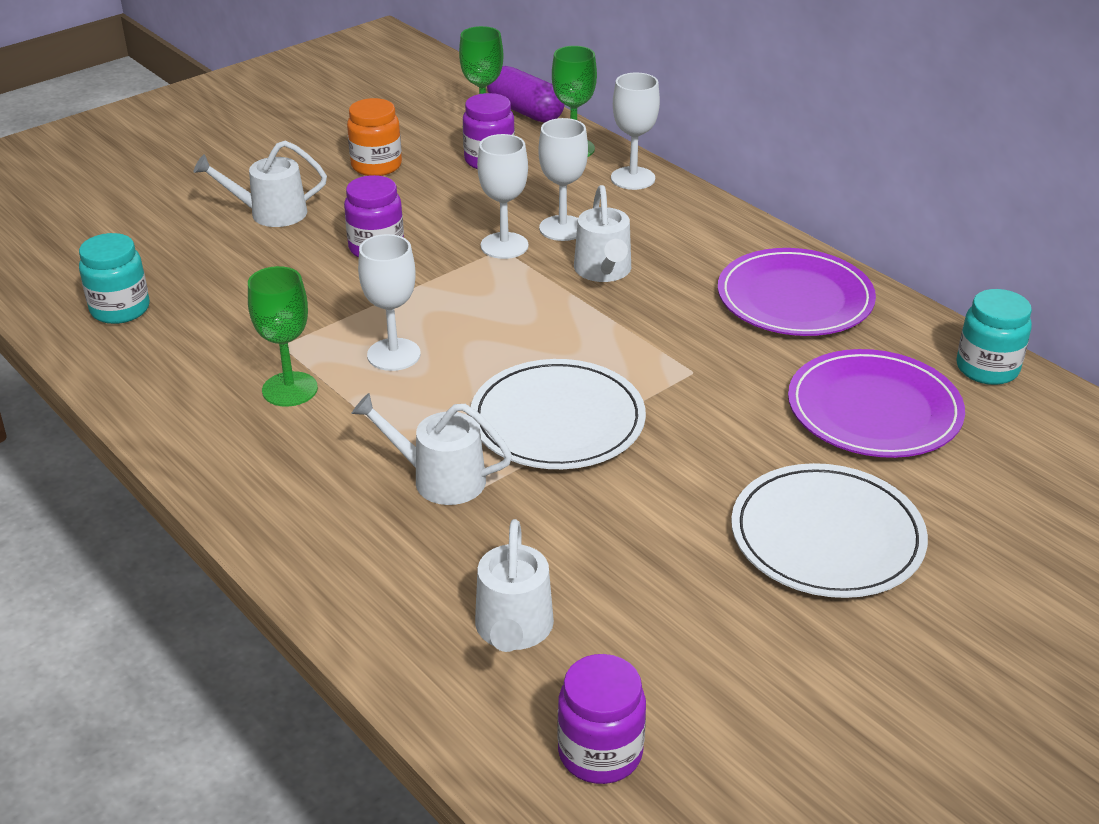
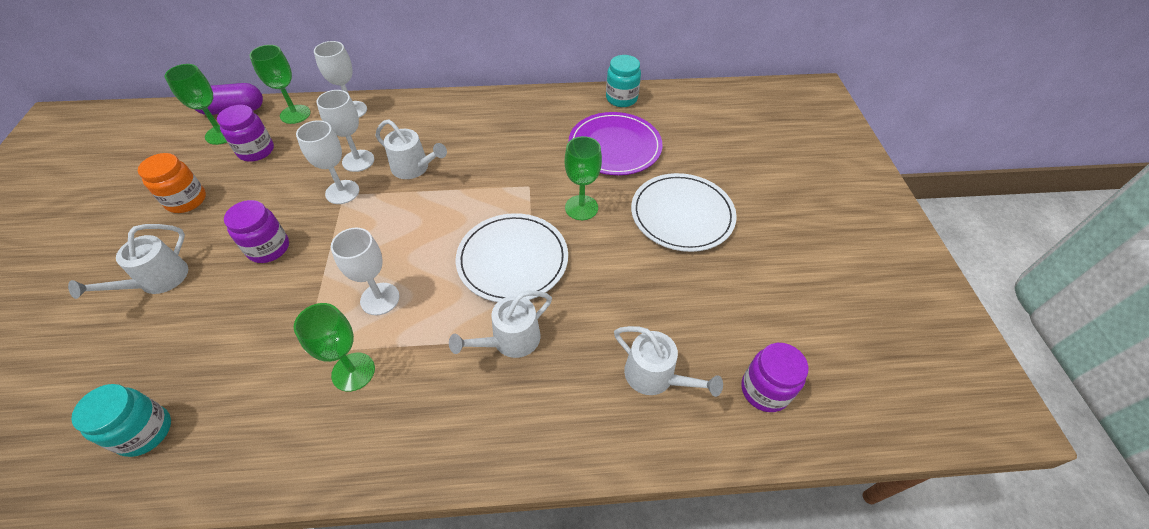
camera: 55 degrees left, 15 degrees up
purple plate [718,248,876,336] -> none
none -> green goblet [565,136,602,220]

